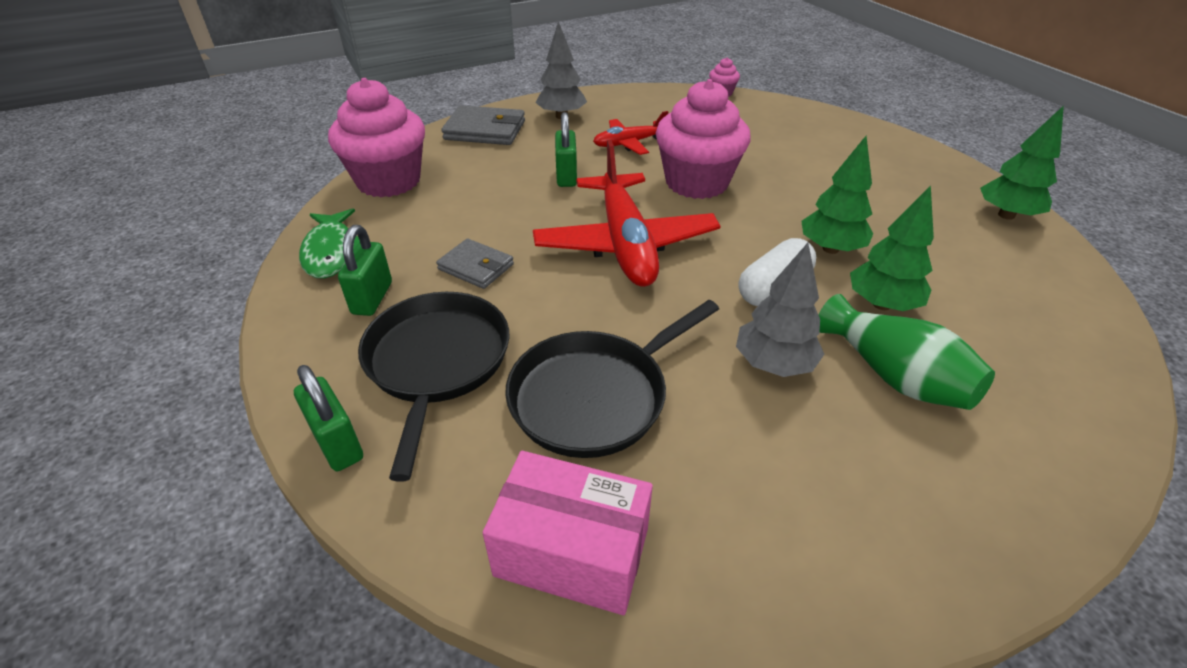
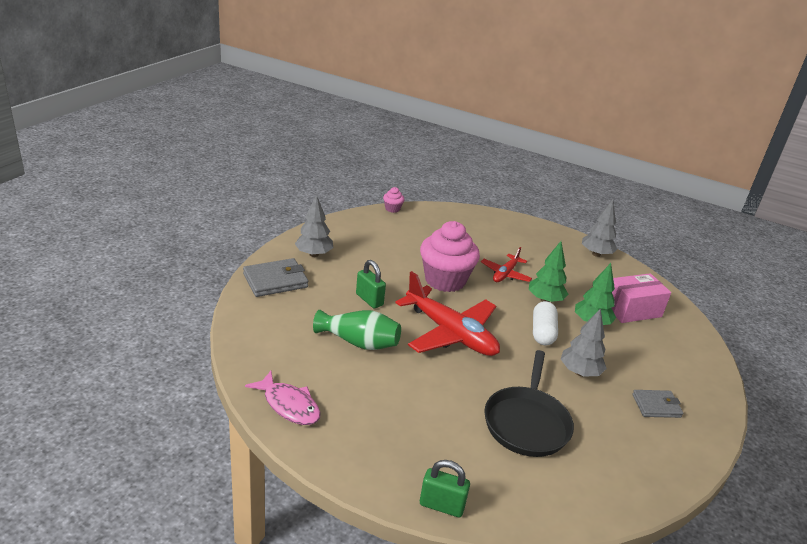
camera: 40 degrees left, 10 degrees down
green fish [299,208,360,279] -> pink fish [245,371,321,425]
pink cupcake [328,78,425,197] -> none
green padlock [338,225,392,316] -> none
black pan [358,292,509,482] -> none
grey wallet [436,239,514,289] -> grey wallet moved to [632,390,683,418]
pink box [483,451,653,615] -> pink box moved to [612,273,671,323]
red plane [593,111,668,155] -> red plane moved to [481,247,532,282]
green vase [819,294,995,410] -> green vase moved to [313,310,401,350]
green tree [980,105,1064,220] -> grey tree [582,200,617,257]

